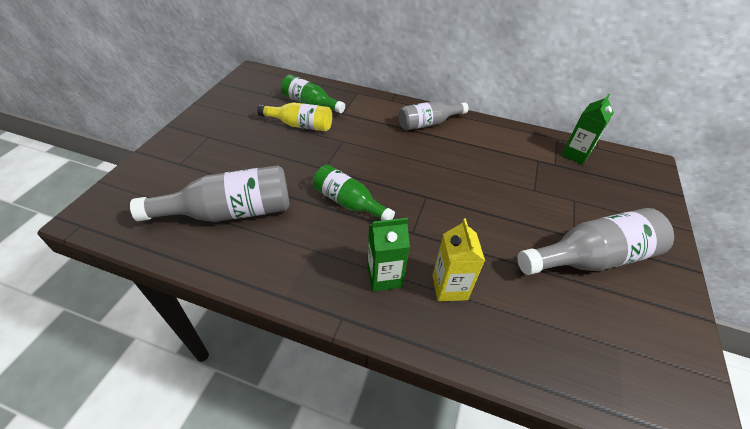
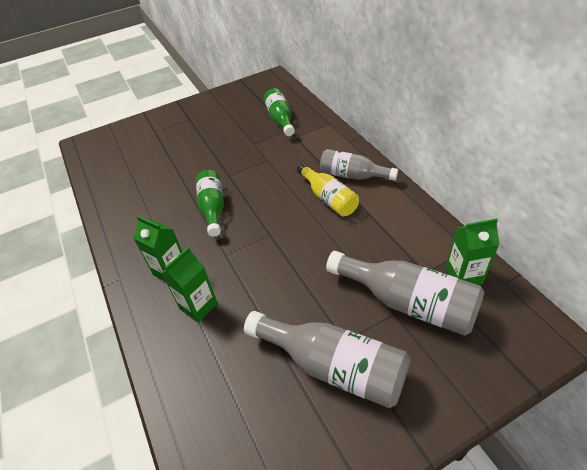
camera: 50 degrees right, 0 degrees up
grey bottle [130,165,290,222] -> grey bottle moved to [326,251,485,336]
yellow bottle [257,102,332,131] -> yellow bottle moved to [297,163,359,216]
yellow carton [432,219,485,302] -> green carton [162,247,218,323]

